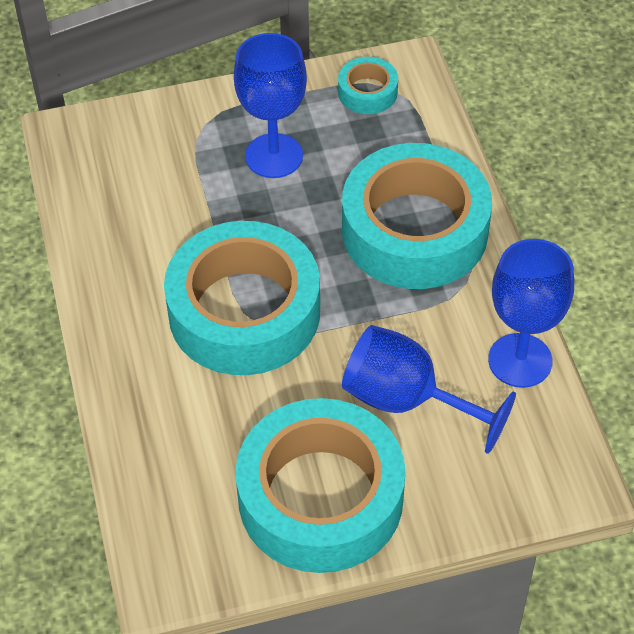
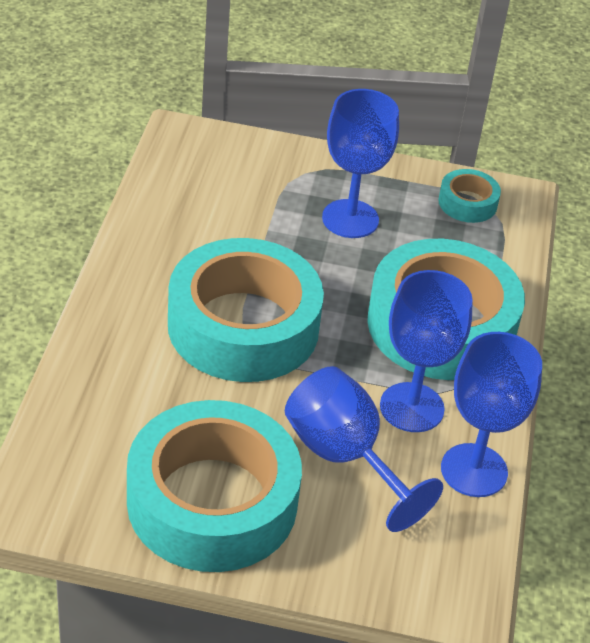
camera: 20 degrees right, 10 degrees down
none -> blue goblet [380,270,473,432]

